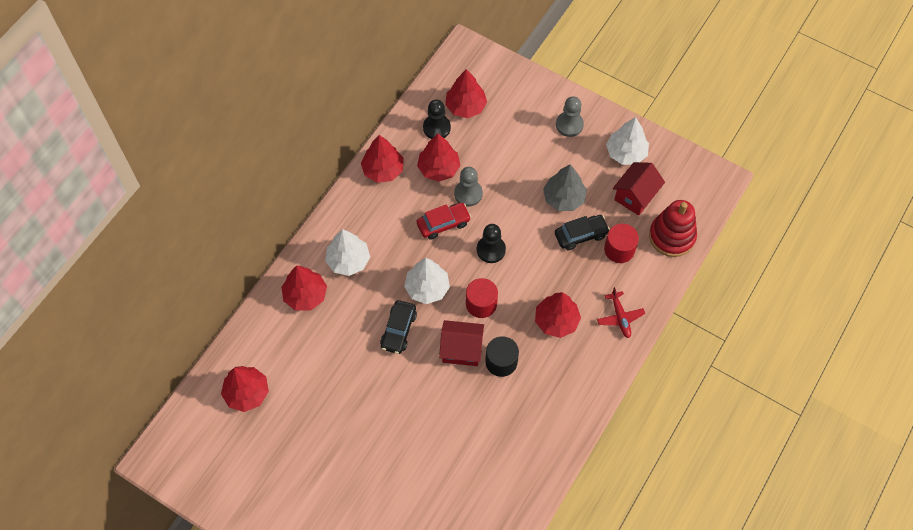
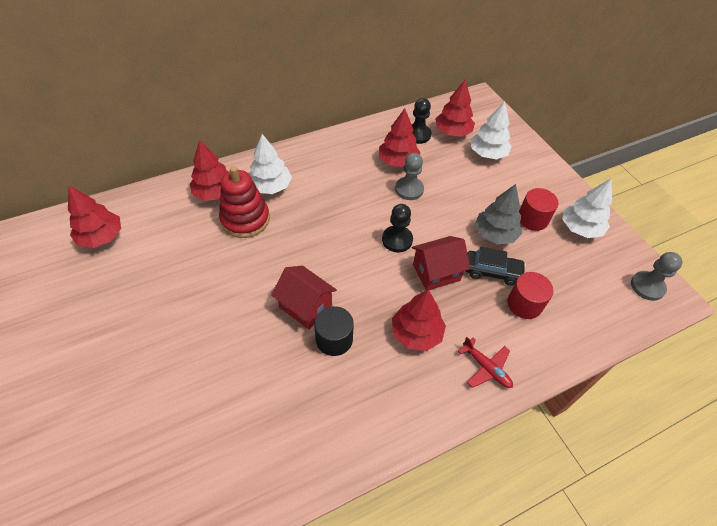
camera: 30 degrees right, 10 degrees down
red tree [361,135,404,183] -> none
black car [380,300,417,354] -> none
white tree [404,258,450,304] -> white tree moved to [471,101,512,159]
red car [417,203,471,240] -> none
red cylinder [466,278,498,318] -> red cylinder moved to [519,188,558,231]
grey pawn [556,96,584,137] -> grey pawn moved to [631,252,683,301]
red plane [597,287,645,338] -> red plane turned 60 degrees counterclockwise [458,337,513,388]
red house [613,162,665,216] -> red house moved to [412,236,470,290]
red stacking toy [649,200,697,257] -> red stacking toy moved to [219,166,270,238]

